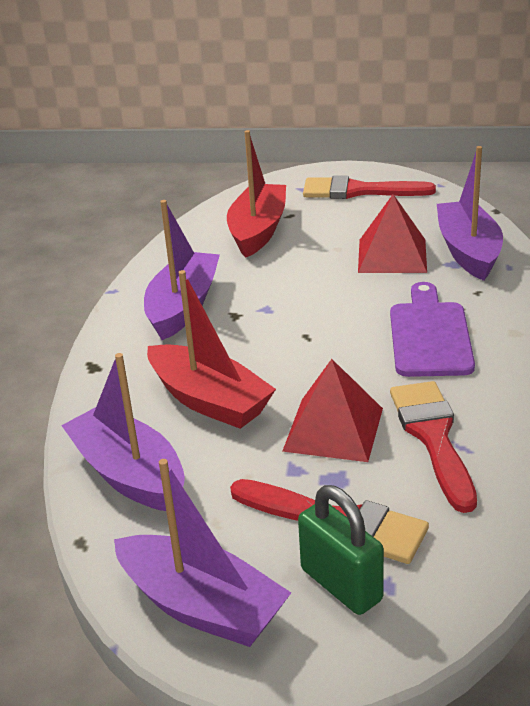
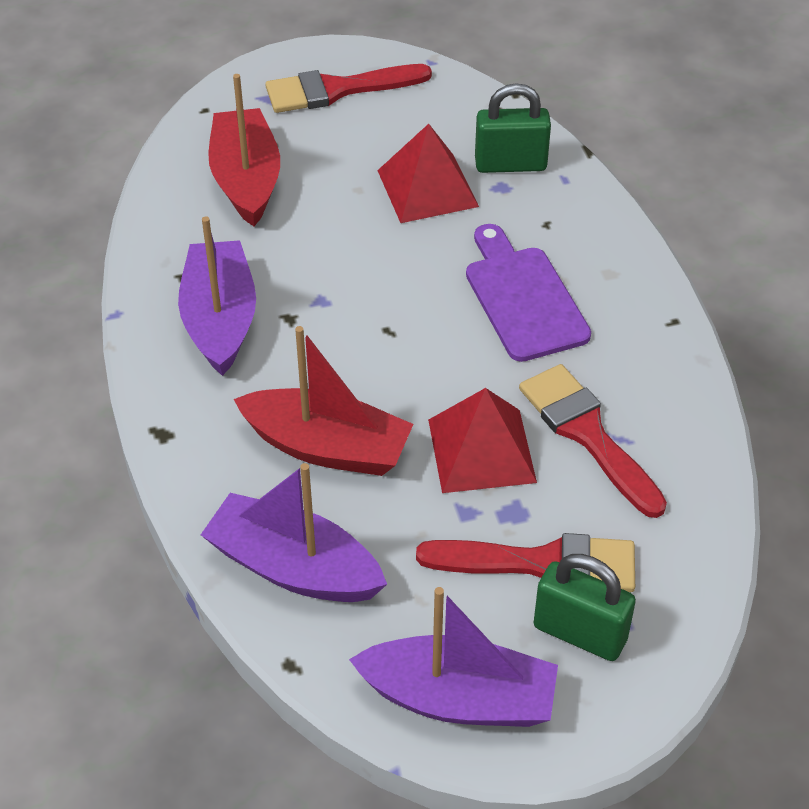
camera: 25 degrees left, 15 degrees up
purple boat [437,146,503,281] -> green padlock [475,83,551,173]

